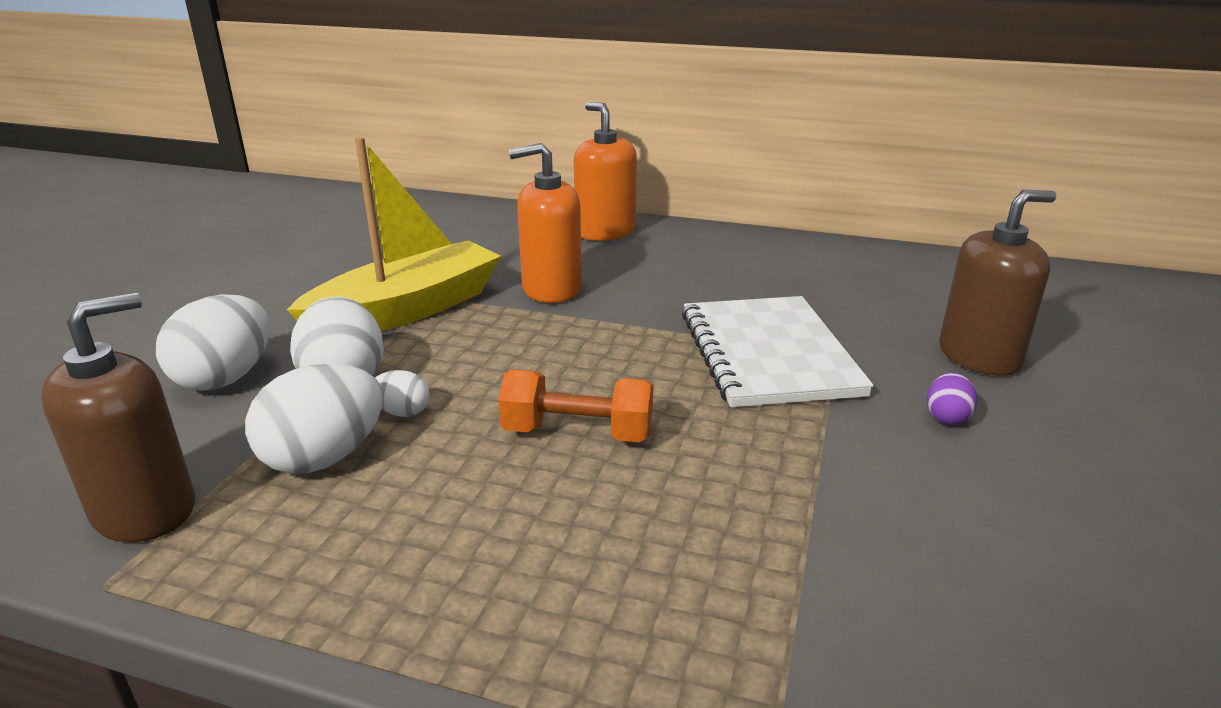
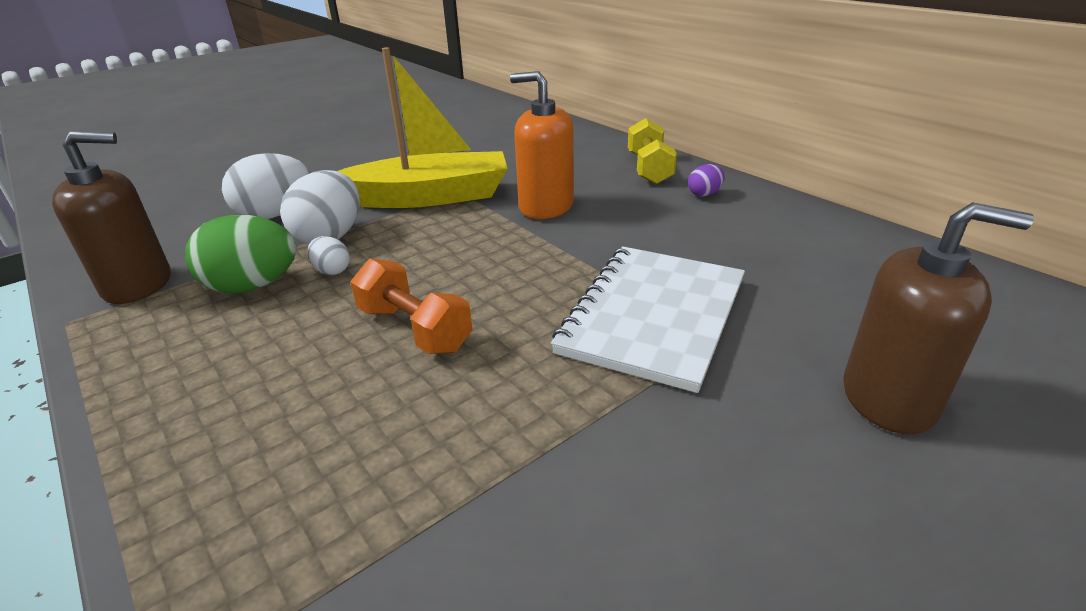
camera: 35 degrees right, 5 degrees up
white egg [245,364,383,474] -> green egg [185,215,297,294]
orange soap dispenser [574,102,637,241] -> yellow dumbbell [628,118,677,184]
purple egg [927,372,977,425] -> purple egg moved to [688,164,725,197]

